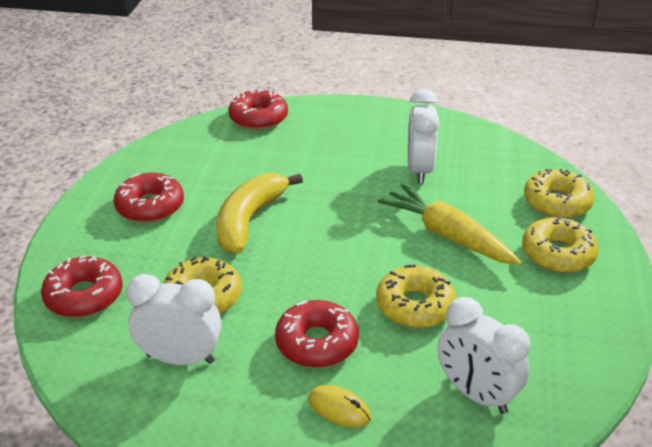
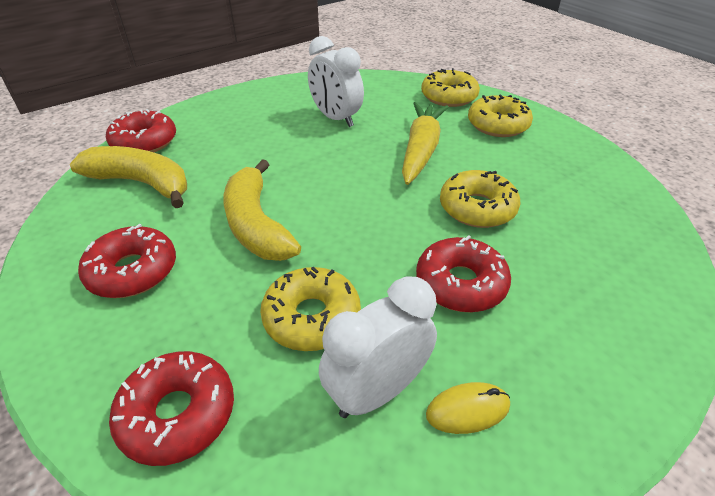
camera: 45 degrees left, 5 degrees up
yellow mouse [309,385,371,428] -> yellow mouse moved to [426,382,510,434]
yellow carrot [378,184,522,265] -> yellow carrot turned 105 degrees clockwise [402,102,448,185]
white clock [437,297,530,414] -> none
none -> yellow banana [70,146,187,208]

